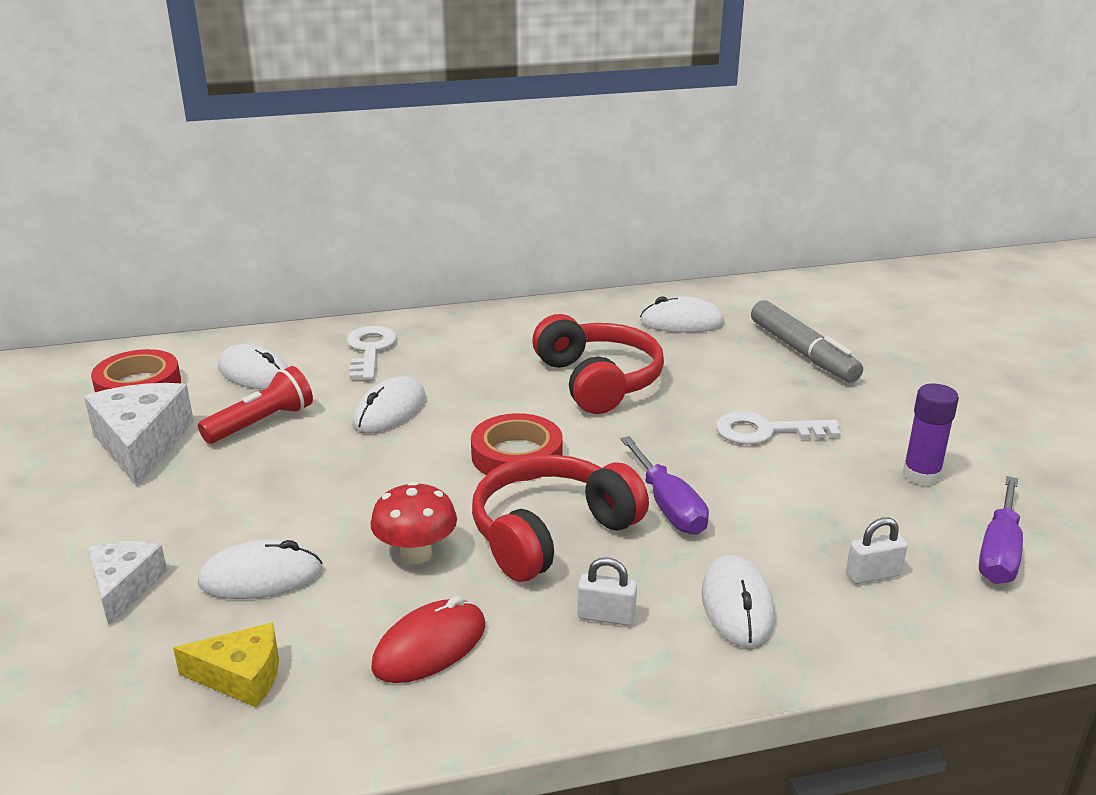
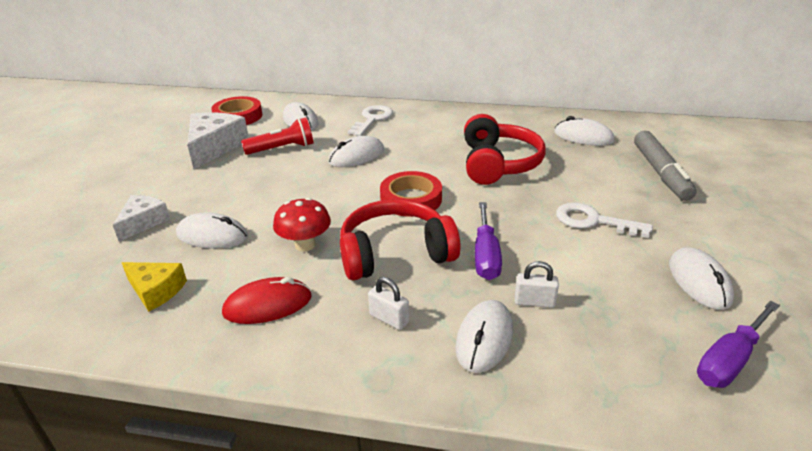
camera: 25 degrees right, 5 degrees up
white padlock [846,518,908,584] -> white padlock moved to [515,261,559,308]
purple glue stick [903,384,959,486] -> white mouse [669,248,734,310]

